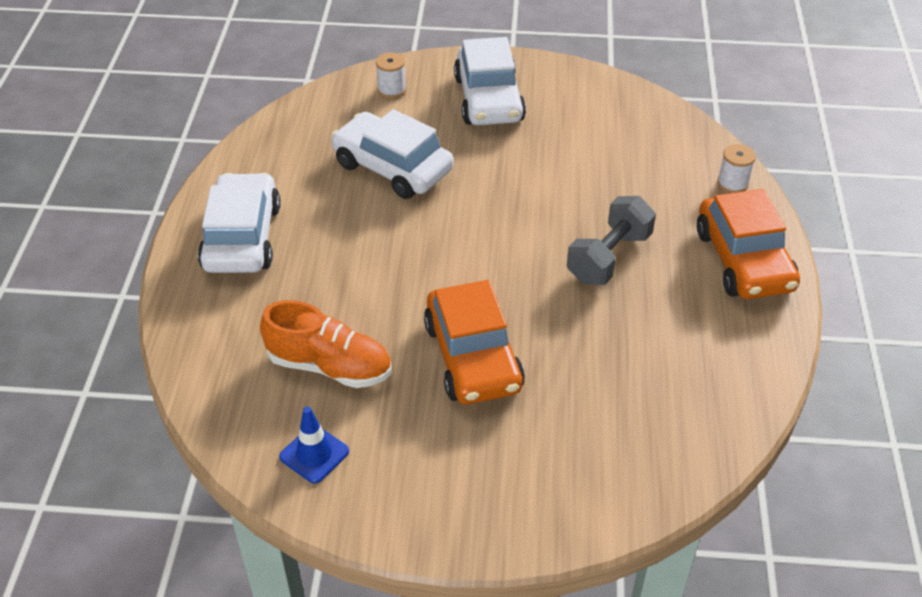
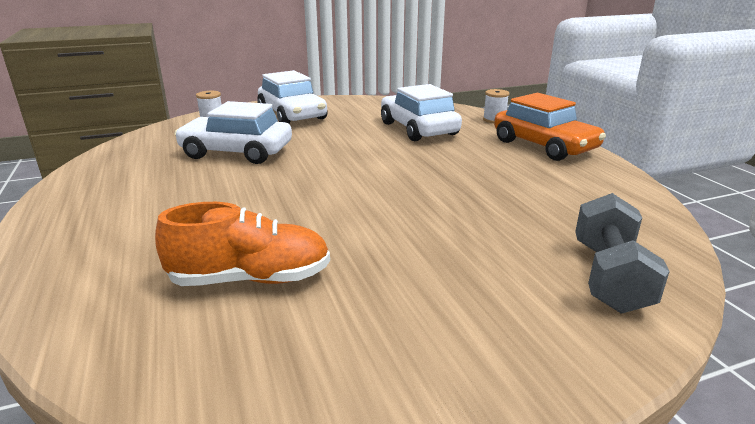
camera: 25 degrees left, 20 degrees down
white car [198,173,281,273] -> white car moved to [381,84,462,141]
blue traffic cone [279,407,349,484] -> none
orange car [424,280,525,404] -> none
grey dumbbell [567,196,656,285] -> grey dumbbell moved to [575,193,670,314]

